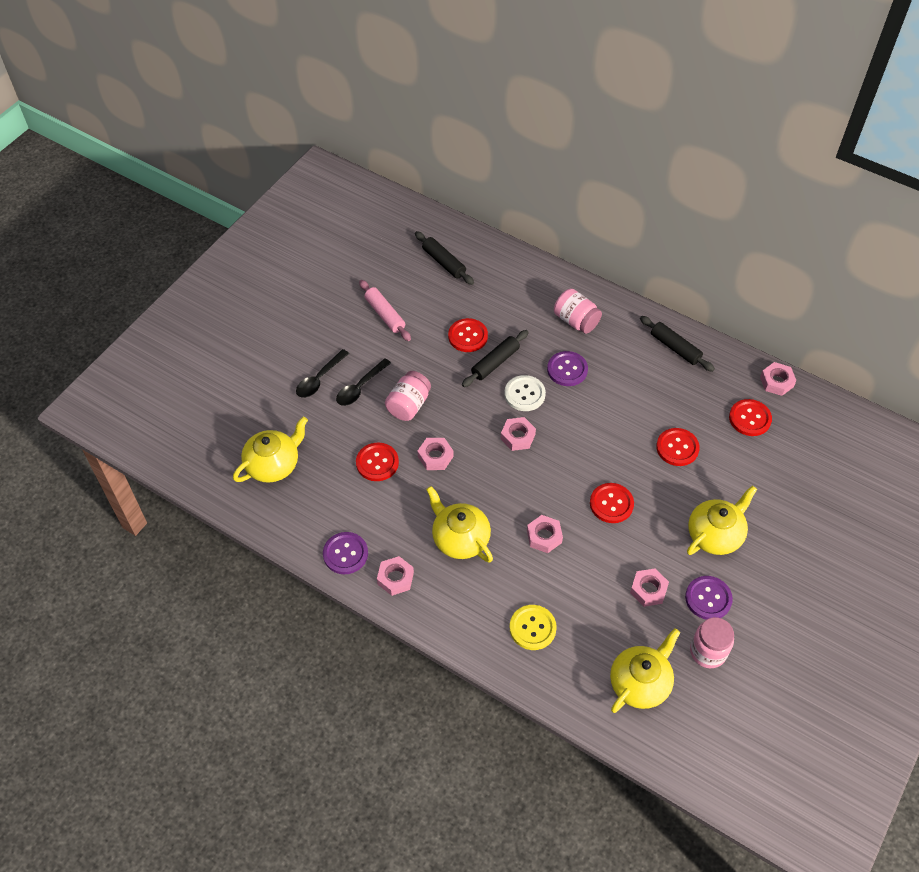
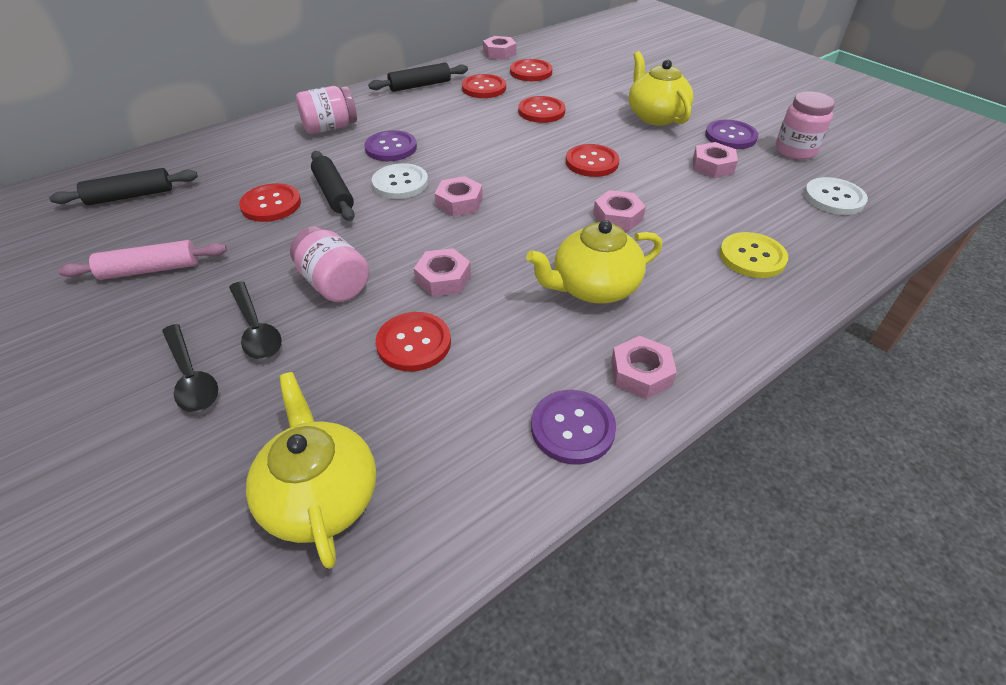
camera: 70 degrees left, 10 degrees down
yellow teapot [610,628,680,713] -> white button [804,177,868,215]
none -> red button [462,74,506,98]

